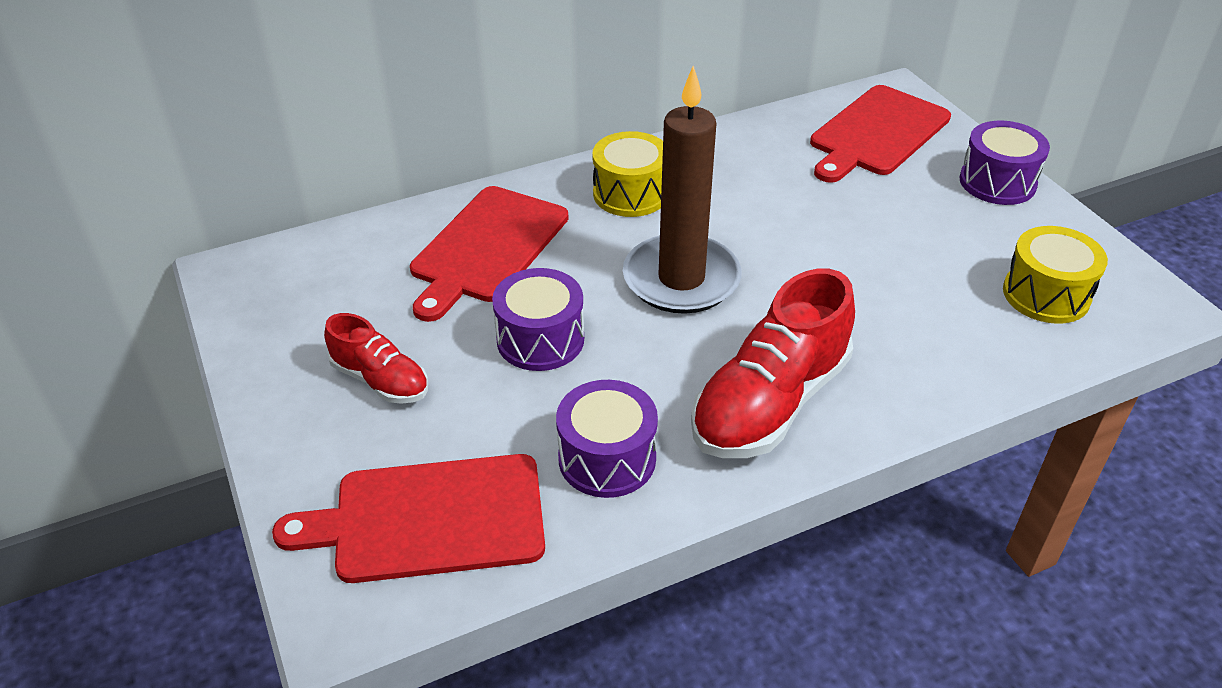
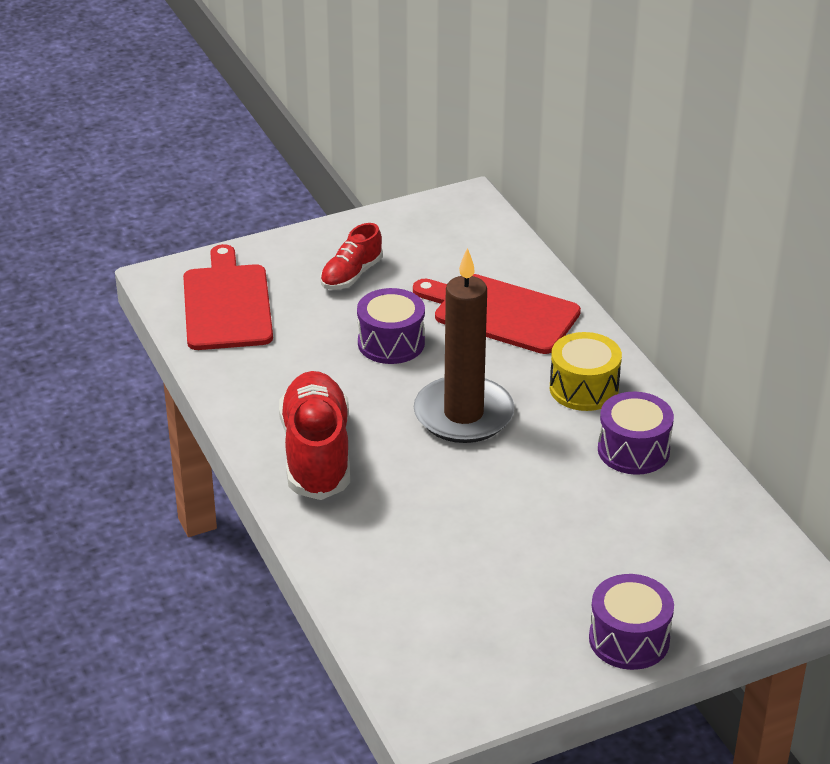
camera: 90 degrees right, 5 degrees down
purple drum [556,380,658,498] -> purple drum moved to [598,392,674,475]
red shoe [691,268,855,458] -> red shoe turned 45 degrees clockwise [279,371,350,500]
red cutting board [810,85,951,183] -> none
yellow drum [1003,226,1108,324] -> none

